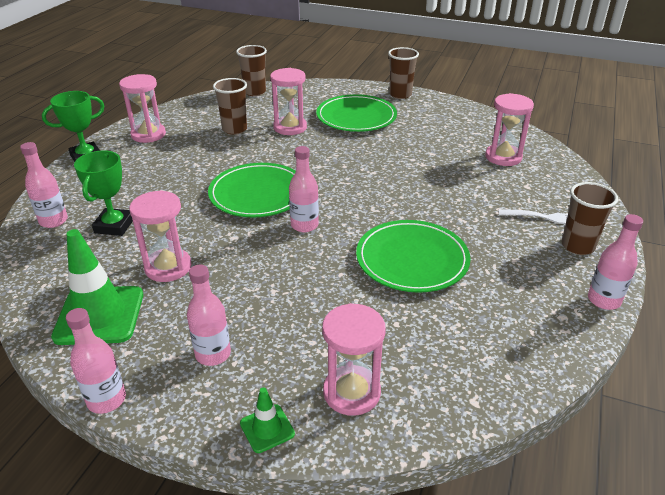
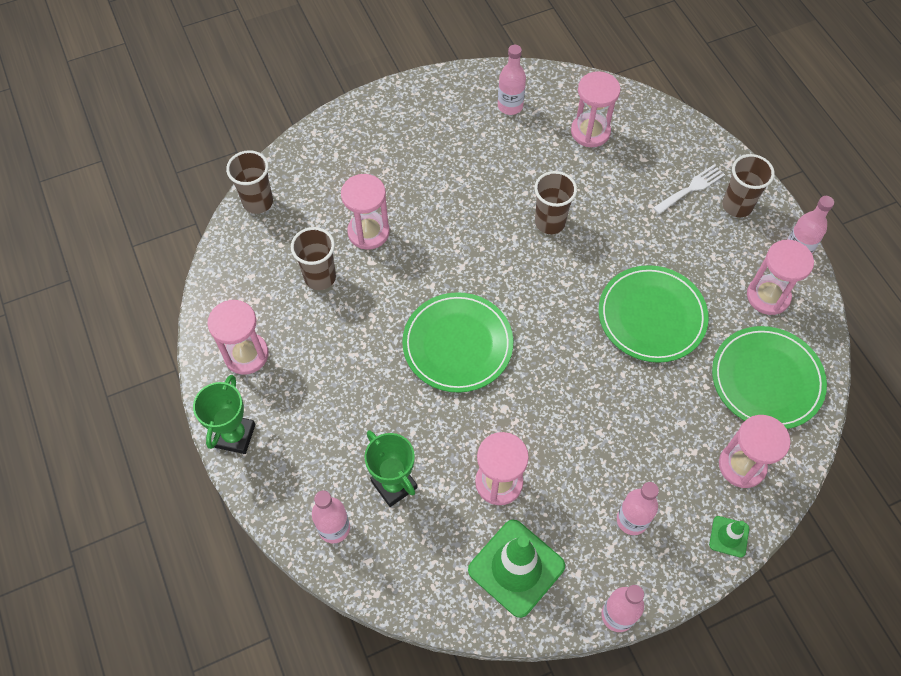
camera: 45 degrees left, 25 degrees up
pink bottle [289,146,319,232] -> pink bottle moved to [498,45,526,115]
green plate [316,94,397,132] -> green plate moved to [712,326,827,429]
brown cup [388,47,419,99] -> brown cup moved to [534,171,577,234]
none -> pink hourglass [747,240,814,315]

